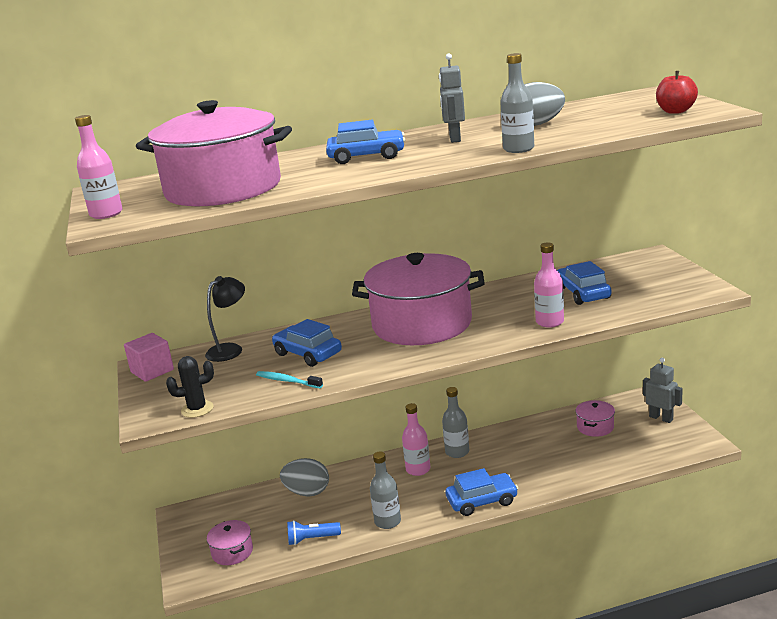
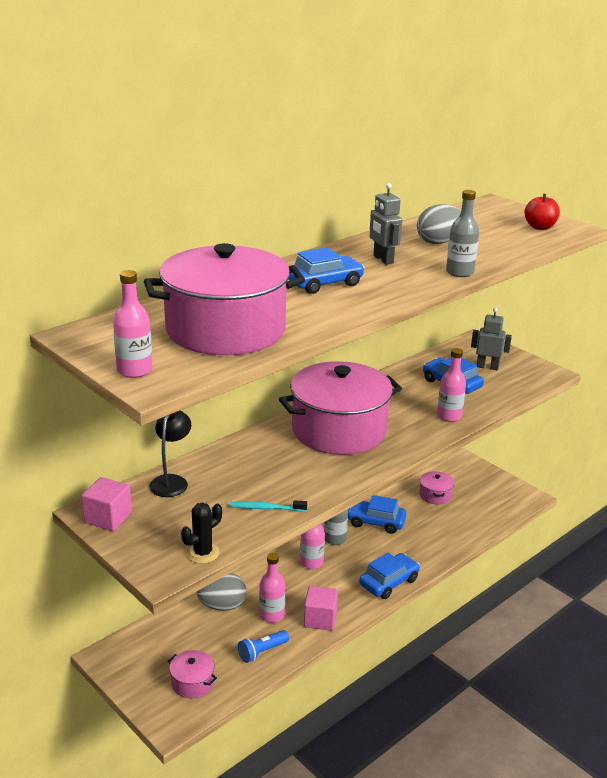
camera: 30 degrees left, 5 degrees up
blue car [272,319,342,367] -> blue car moved to [348,495,407,534]
grey bottle [370,451,401,529] -> pink cube [304,586,338,631]
grey robot [643,358,683,423] -> grey robot moved to [471,308,512,370]
none -> pink bottle [259,553,285,623]

